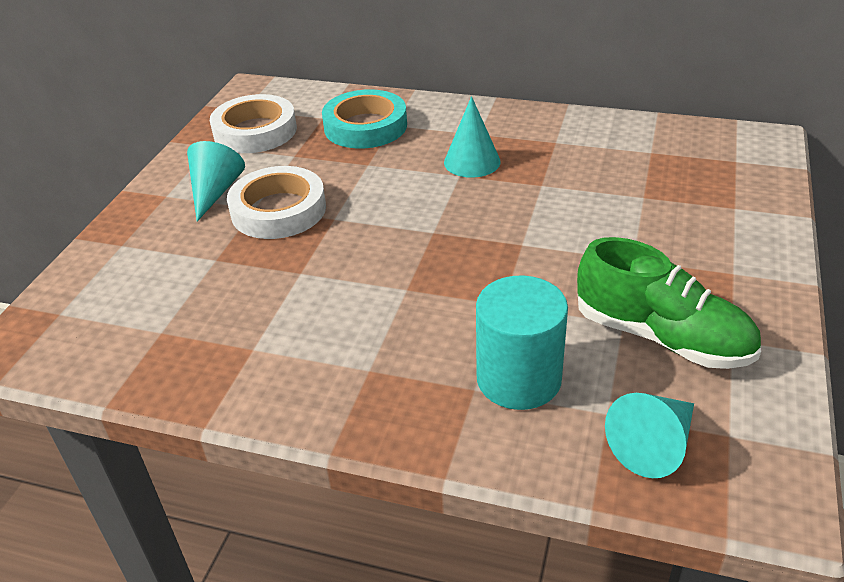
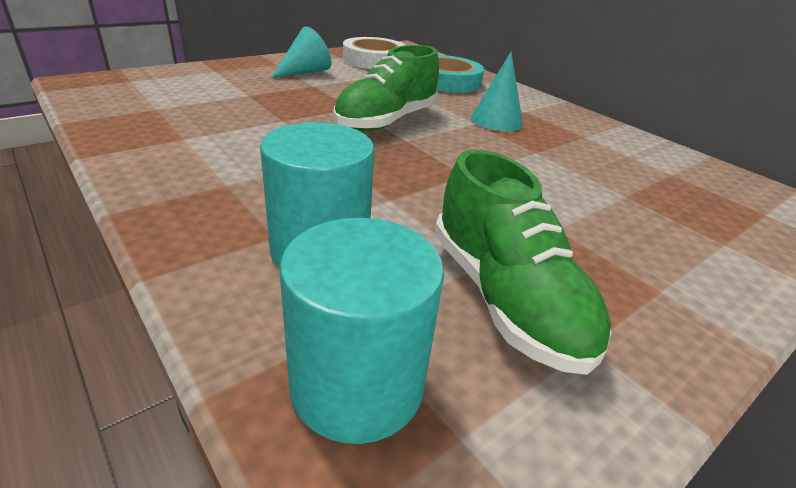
camera: 30 degrees right, 5 degrees down
white tape [227,166,326,239] -> none
turquoise cone [605,393,694,478] -> turquoise cylinder [280,218,444,444]
none -> green shoe [333,45,439,131]

